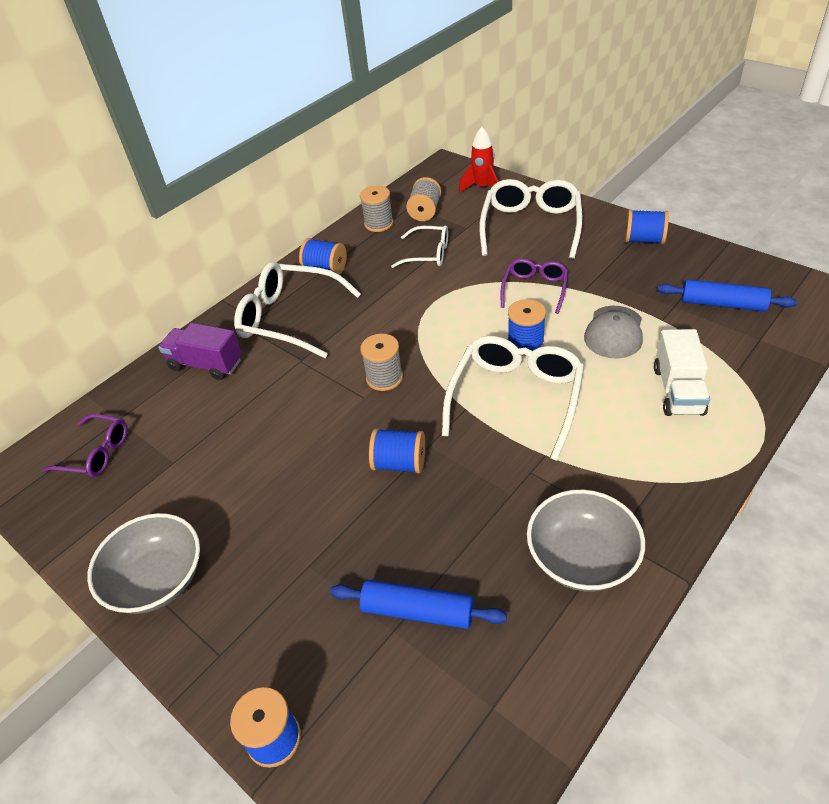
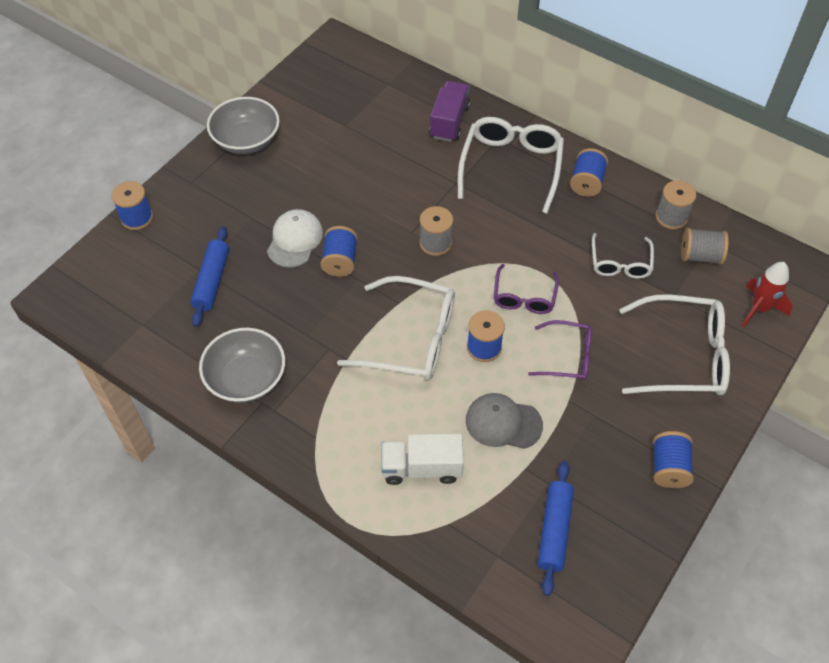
camera: 80 degrees right, 10 degrees up
purple glasses [42,414,128,477] -> purple glasses moved to [494,264,559,314]
none -> white cap [267,209,323,268]

